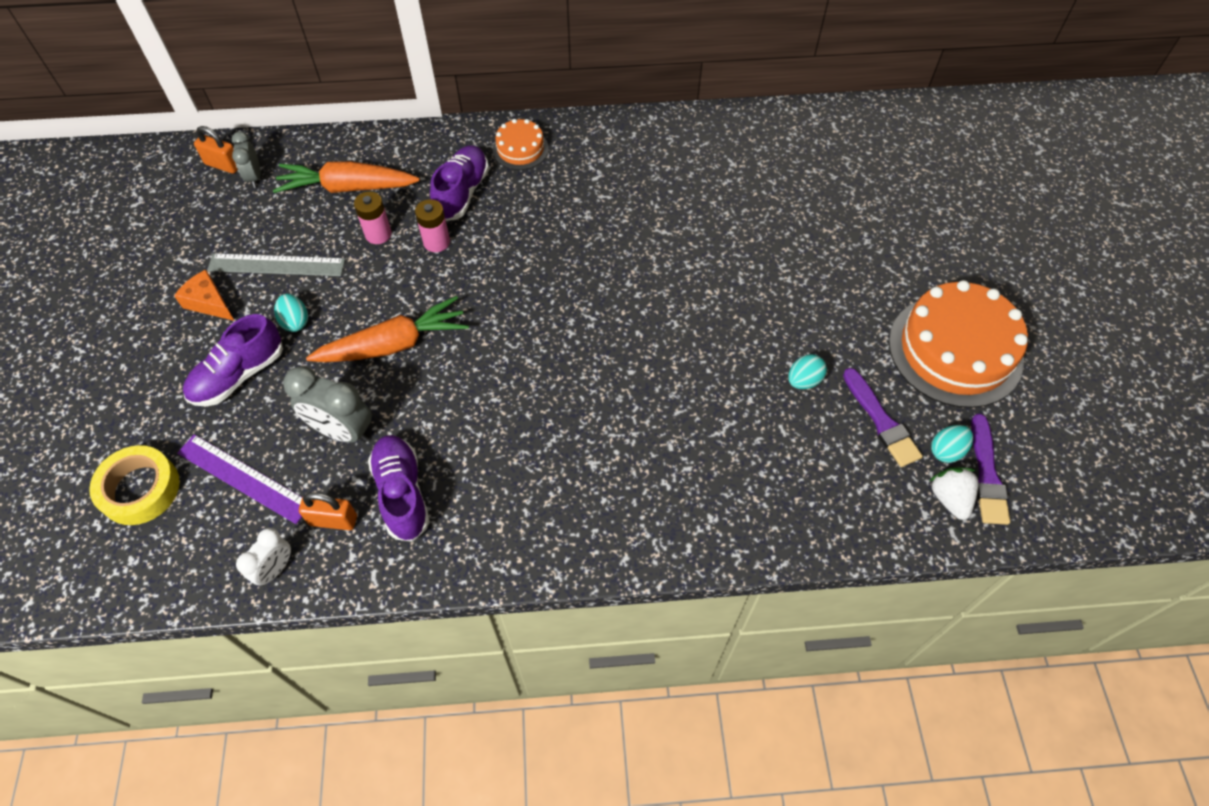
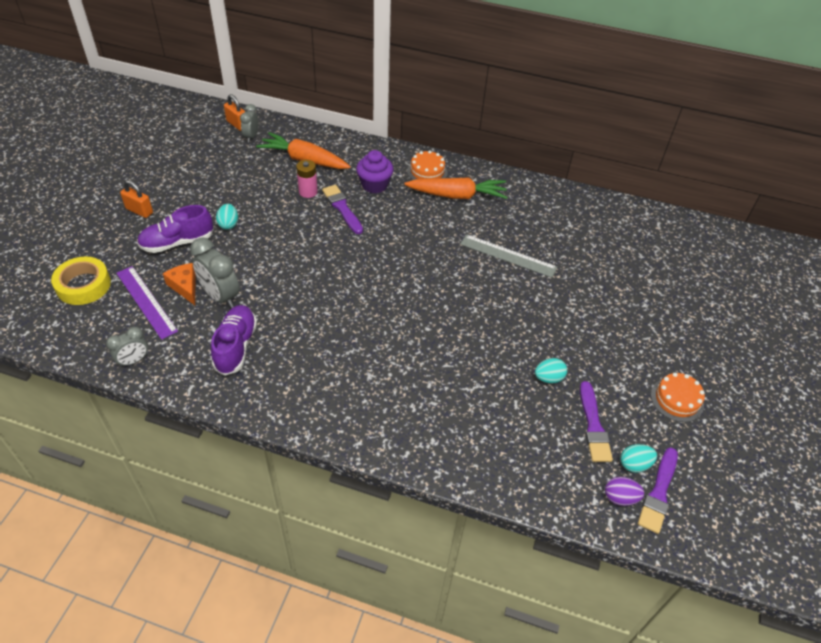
camera: 20 degrees right, 10 degrees down
orange cheese [174,270,235,321] -> orange cheese moved to [163,263,196,305]
grey ruler [207,253,345,276] -> grey ruler moved to [460,234,557,277]
white clock [236,528,291,586] -> grey clock [106,327,148,367]
orange padlock [299,492,357,531] -> orange padlock moved to [120,180,153,218]
orange carrot [306,296,469,362] -> orange carrot moved to [404,177,507,199]
pink battery [415,199,450,252] -> purple brush [322,185,363,234]
purple shoe [430,146,489,221] -> purple cupcake [356,150,394,193]
orange cake [889,280,1028,408] -> orange cake [651,373,705,422], size x0.49
white strawberry [929,467,978,520] -> purple egg [605,477,644,506]

